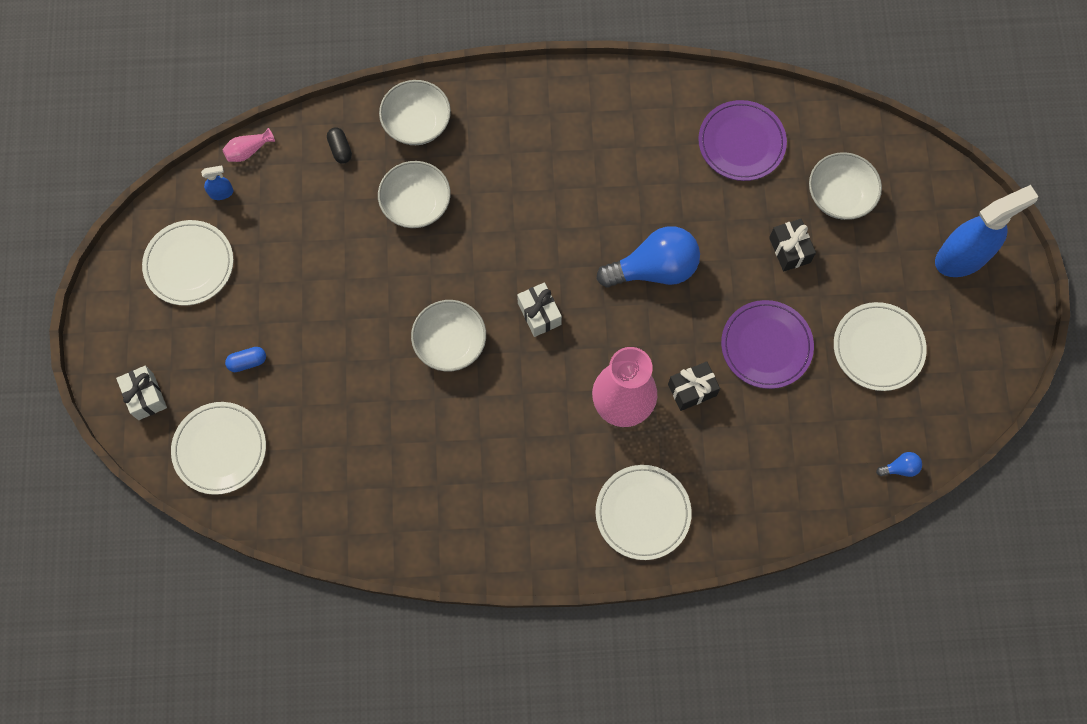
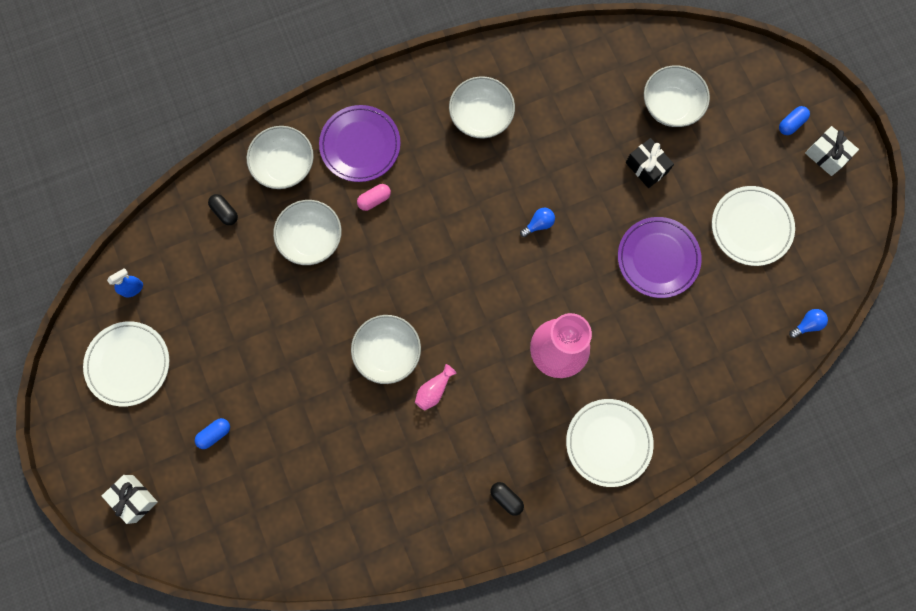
camera: 20 degrees left, 5 degrees up
white plate [171,402,266,495] -> none
pink vase [222,128,275,162] -> pink vase moved to [415,364,457,410]
white gift [517,282,562,337] -> white gift moved to [805,126,859,176]
blue light bulb [596,226,700,288] -> blue light bulb [520,208,555,237], size x0.41
black gift [668,361,720,411] -> none
purple plate [698,100,787,181] -> purple plate moved to [319,105,401,182]
blue spray bottle [935,185,1038,277] -> blue capsule [779,106,810,135]
none -> pink capsule [357,184,391,211]
none -> white bowl [449,76,515,138]
none -> black capsule [490,482,524,516]

